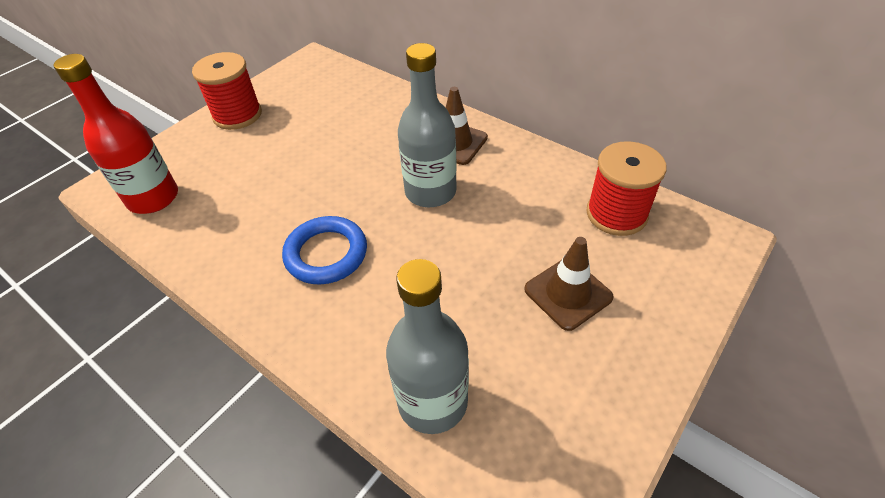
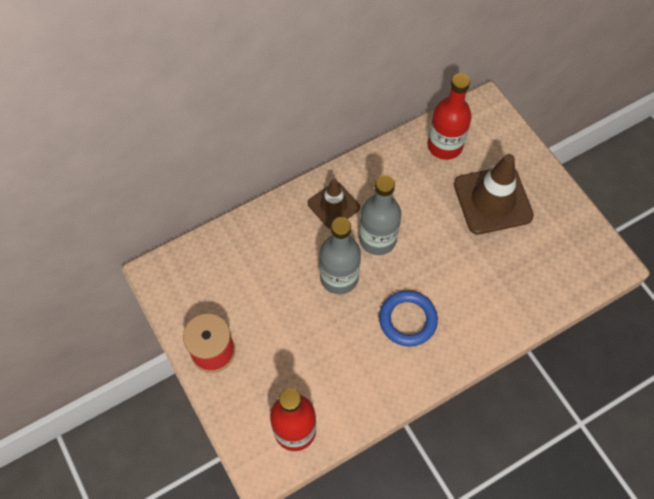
camera: 70 degrees left, 15 degrees up
grey bottle [386,259,469,434] -> grey bottle moved to [319,217,361,294]
brown traffic cone [524,237,614,331] -> brown traffic cone [454,154,534,234], size x1.64
red spool [586,141,667,236] -> red bottle [427,73,472,160]

